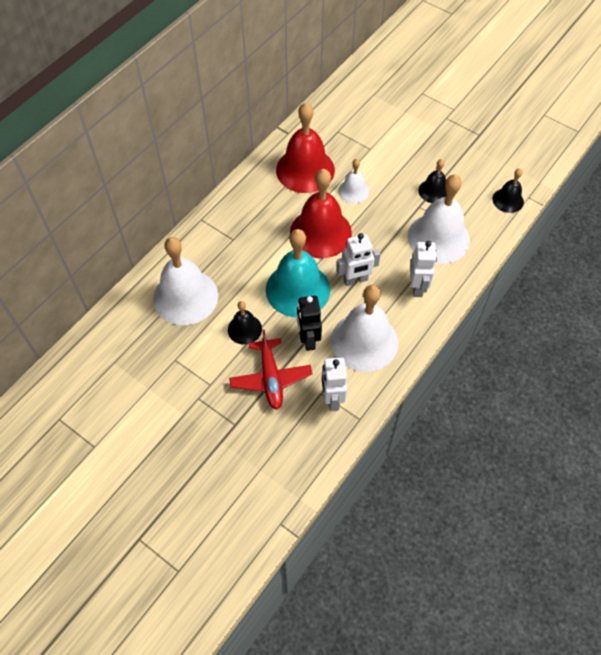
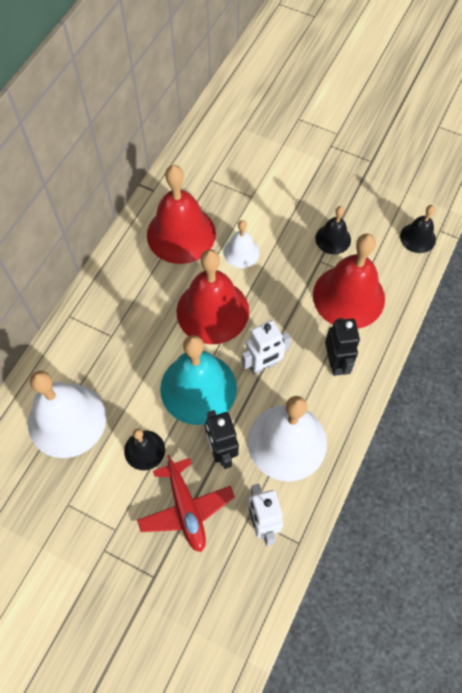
camera: 10 degrees left, 5 degrees up
white bell [408,174,470,264] -> red bell [313,234,385,329]
white robot [410,241,437,297] -> black robot [325,318,360,376]

